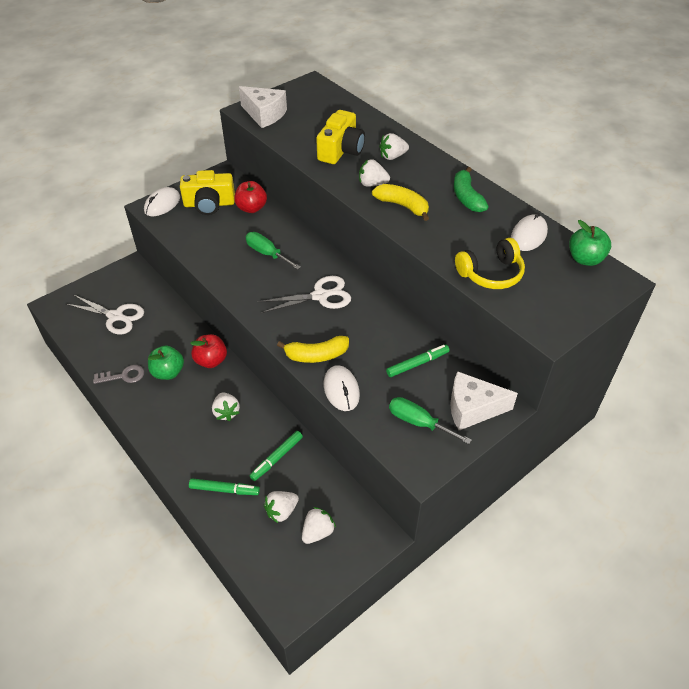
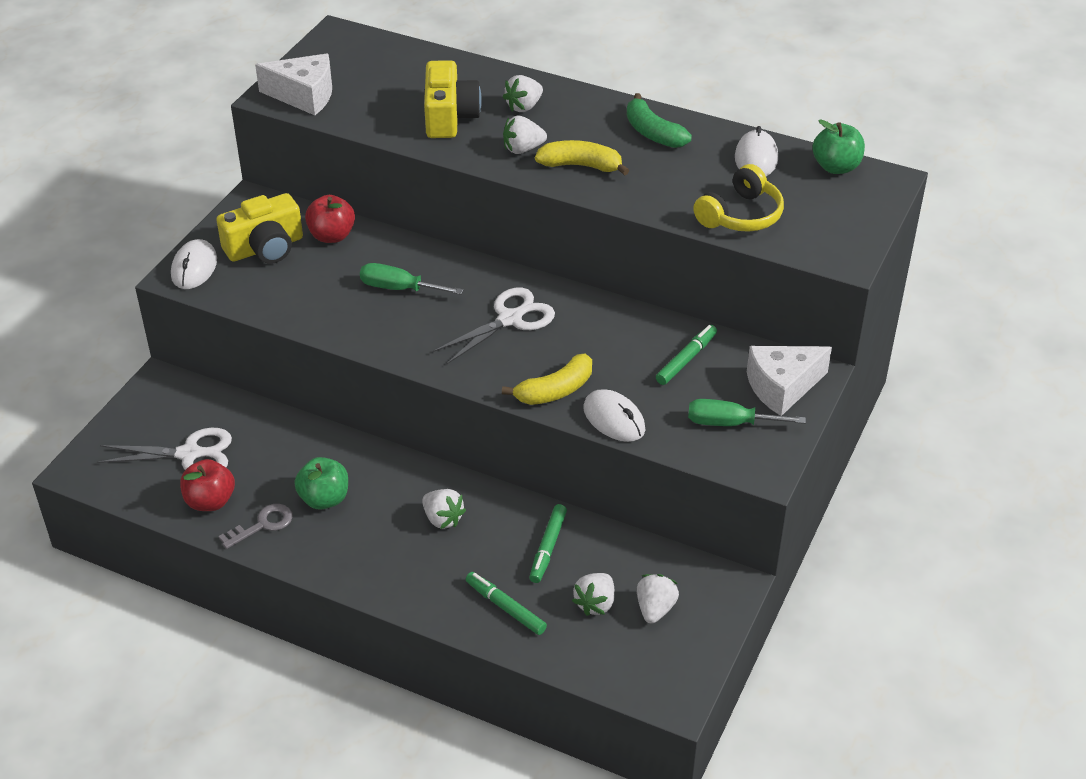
camera: 25 degrees left, 5 degrees down
green marker [189,478,260,495] -> green marker turned 120 degrees counterclockwise [466,572,547,635]
red apple [190,334,227,368] -> red apple moved to [180,459,235,511]

